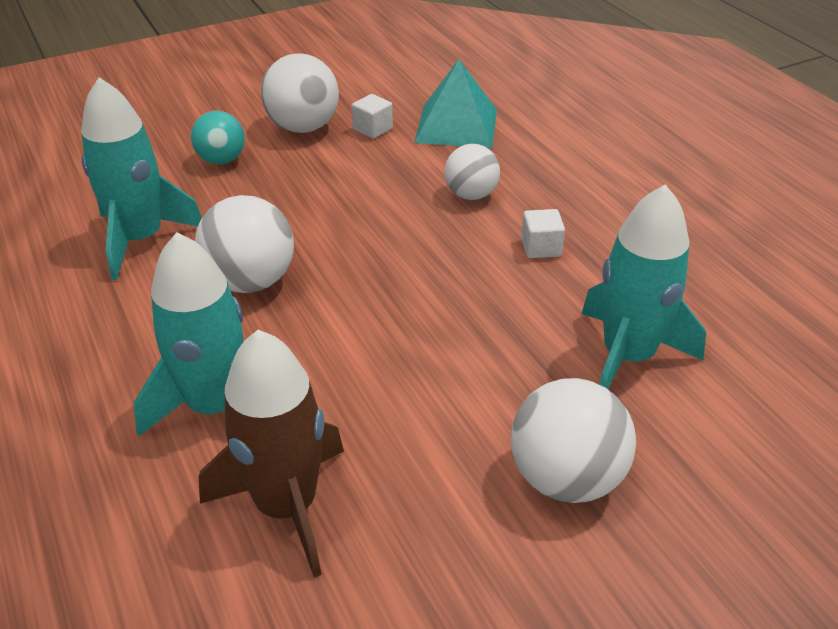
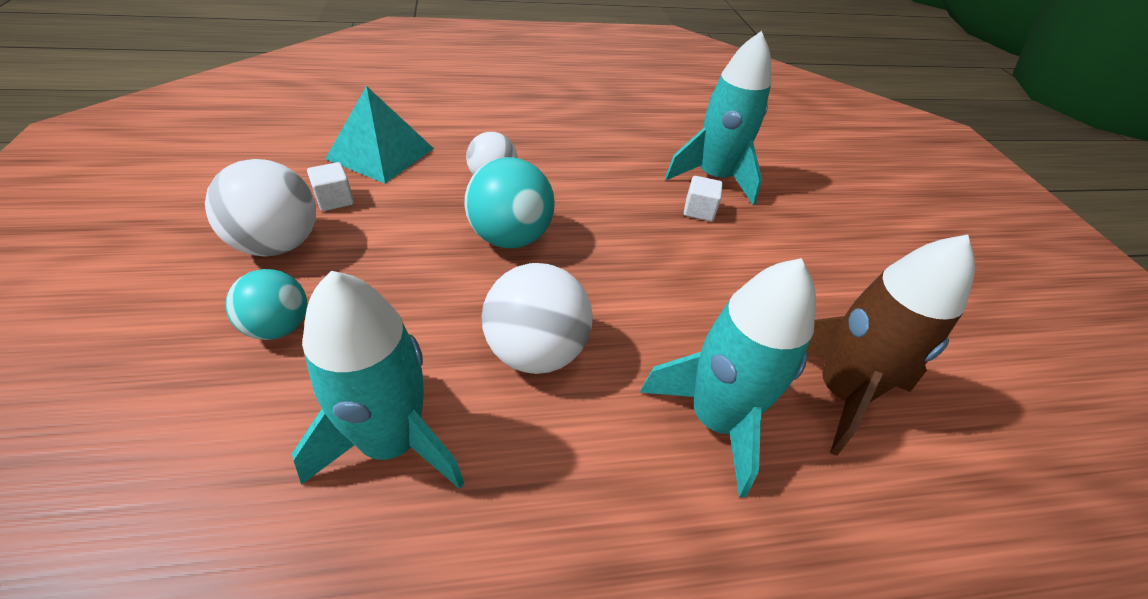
camera: 75 degrees left, 5 degrees up
white ball [511,378,636,503] -> none
white cube [521,209,565,258] -> white cube moved to [684,176,723,221]
none -> turquoise ball [464,157,555,248]

